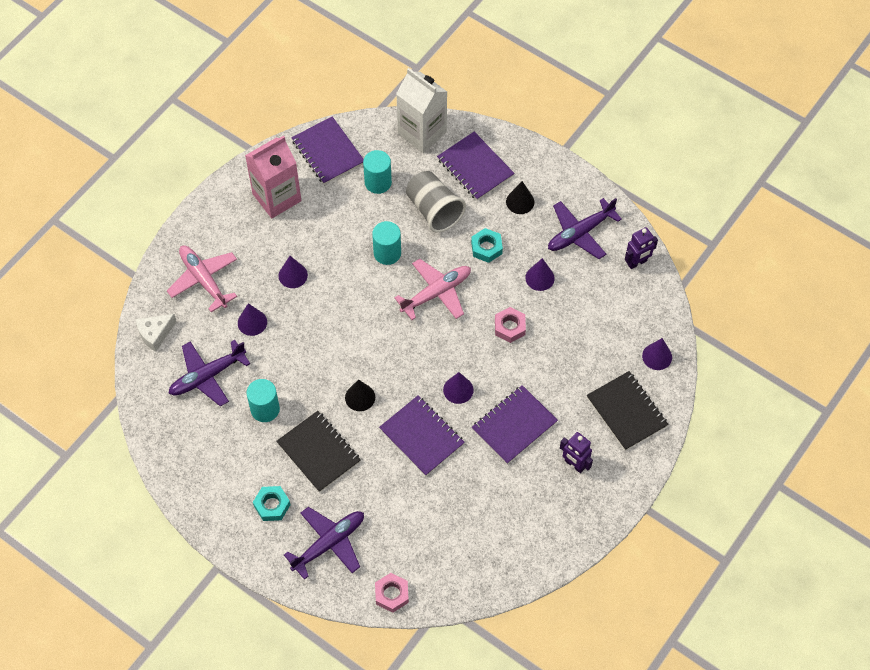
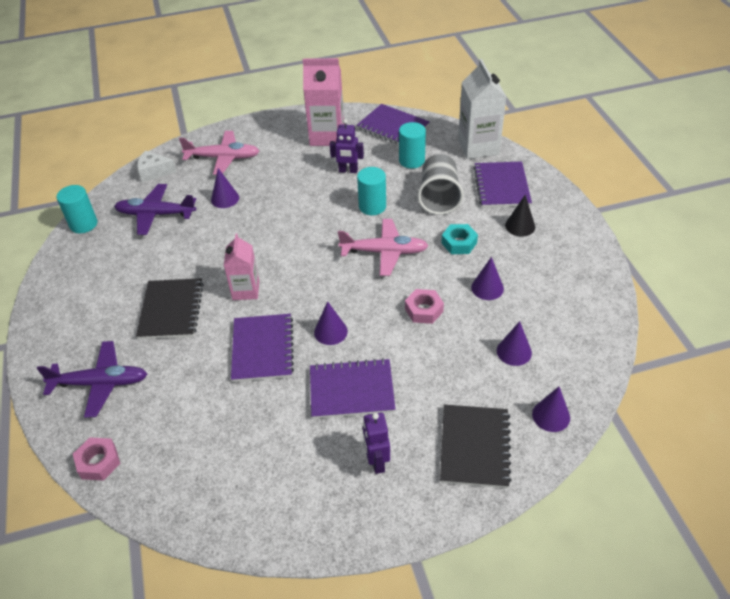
camera: 40 degrees right, 15 degrees down
pink plane [167,245,237,312] -> pink plane turned 90 degrees clockwise [179,131,259,175]
turquoise cylinder [247,379,280,422] -> turquoise cylinder moved to [57,185,97,233]
turquoise nut [253,486,291,521] -> none
purple cone [278,256,308,288] -> purple cone moved to [497,321,532,366]
purple notebook [291,116,364,185] -> purple notebook turned 60 degrees counterclockwise [357,104,430,144]
black cone [345,379,375,411] -> pink carton [224,233,259,300]
purple plane [548,198,622,259] -> none
purple robot [625,227,658,269] -> purple robot moved to [330,119,364,173]

